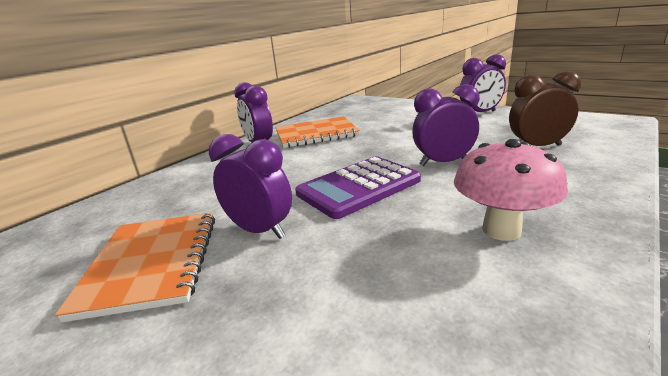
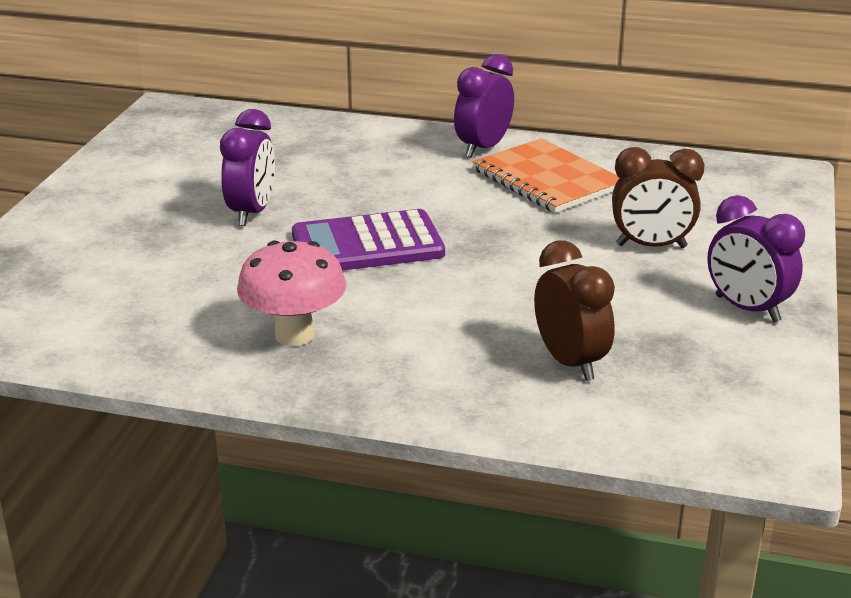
camera: 65 degrees right, 5 degrees up
orange notebook [55,213,215,323] -> none
purple calculator [295,156,421,219] -> purple calculator turned 45 degrees counterclockwise [292,209,445,271]
purple clock [412,84,480,166] -> none
none -> brown clock [612,147,705,248]

